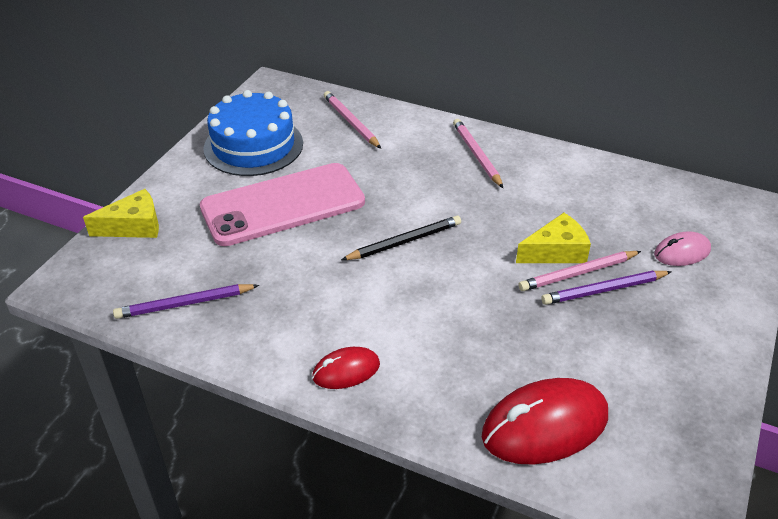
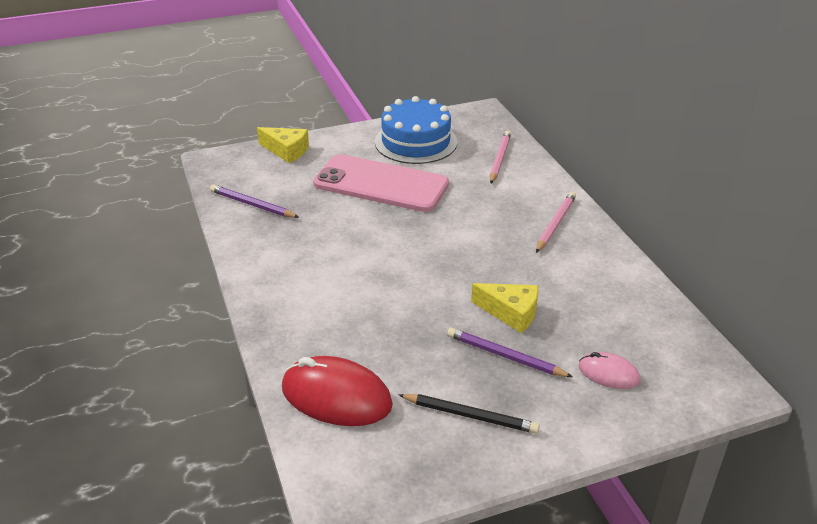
camera: 45 degrees right, 5 degrees down
red mouse [312,347,380,389] -> none
black pencil [341,216,461,260] -> black pencil moved to [398,394,540,434]
pink pencil [518,251,641,291] -> none

